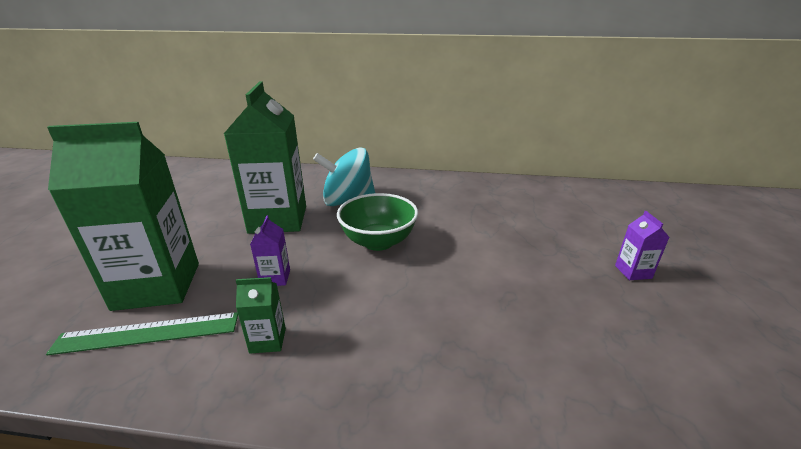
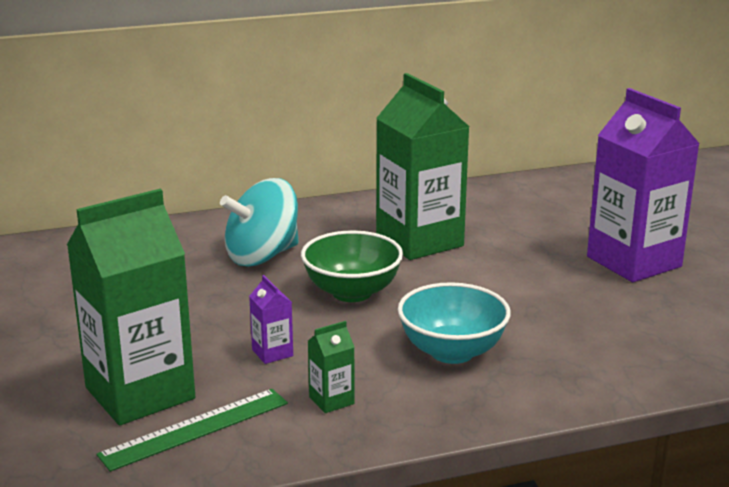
camera: 25 degrees left, 5 degrees down
green carton [224,81,306,234] -> green carton moved to [376,73,469,260]
purple carton [615,211,670,280] -> purple carton [587,88,700,282], size x2.47
none -> turquoise bowl [398,282,511,364]

